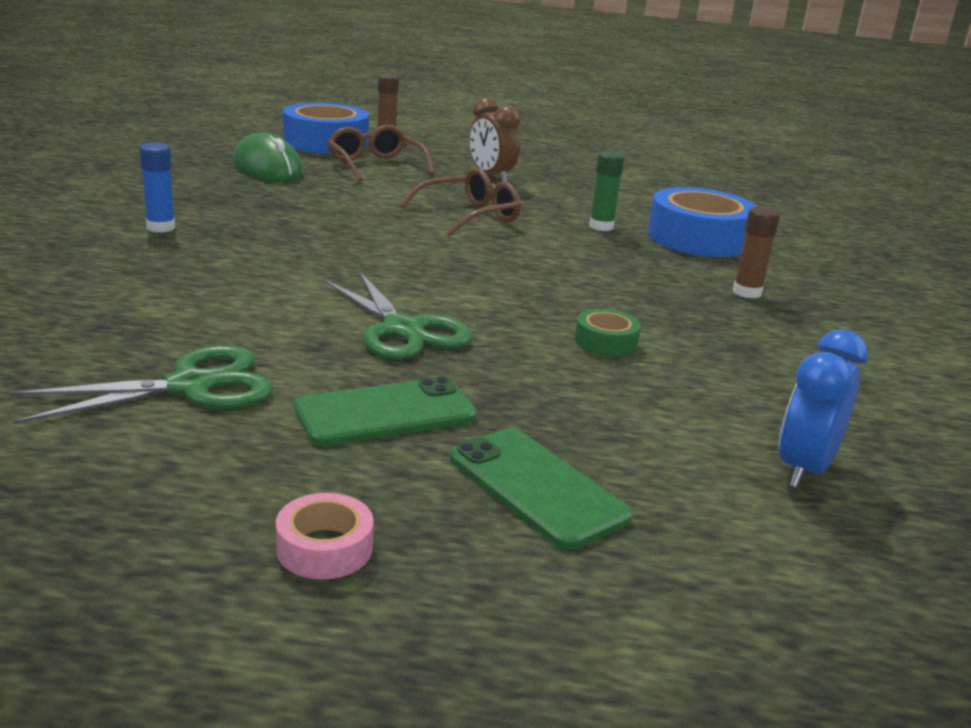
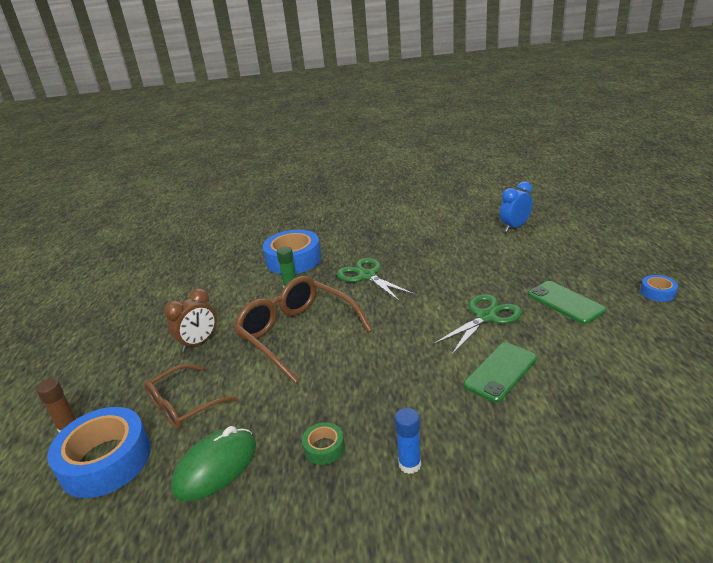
camera: 95 degrees left, 5 degrees up
green scissors [9,345,274,424] -> green scissors moved to [337,258,415,302]
pink tape [276,493,374,579] -> blue tape [640,275,678,302]
brown glasses [400,168,521,237] -> brown glasses [234,276,372,384], size x1.59
green phone [450,428,632,550] -> green phone moved to [464,342,537,403]
green tape [575,309,641,356] -> green tape moved to [302,422,345,465]
brown glue stick [733,206,780,298] -> none
blue clock [779,329,868,488] -> blue clock turned 120 degrees clockwise [500,182,533,232]

